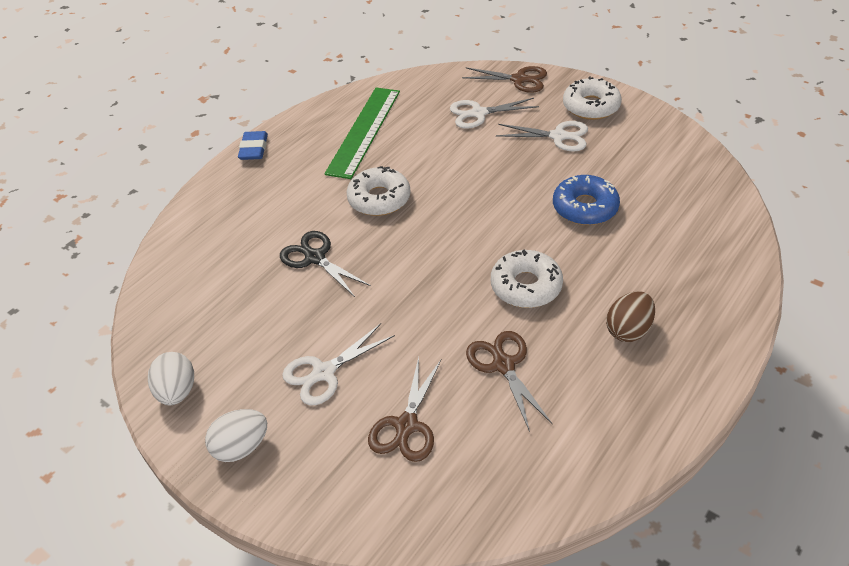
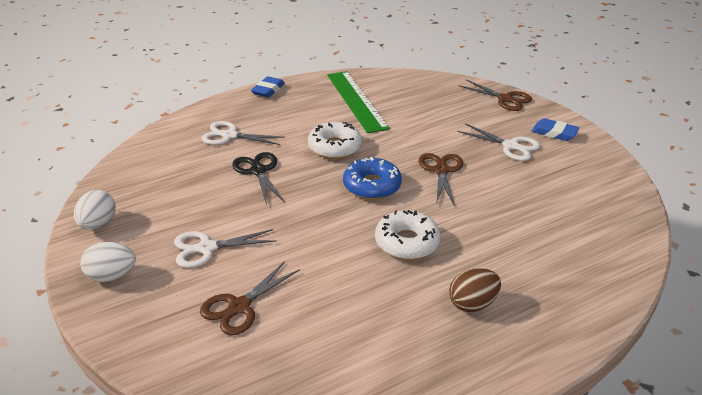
camera: 20 degrees right, 10 degrees down
green ruler [324,88,400,179] -> green ruler turned 60 degrees counterclockwise [327,71,390,133]
white scissors [450,98,539,129] -> white scissors moved to [202,121,285,145]
brown scissors [466,331,553,432] -> brown scissors moved to [419,153,463,206]
blue donut [553,175,620,225] -> blue donut moved to [343,157,402,200]
white donut [563,76,622,120] -> blue eraser [532,118,579,141]

